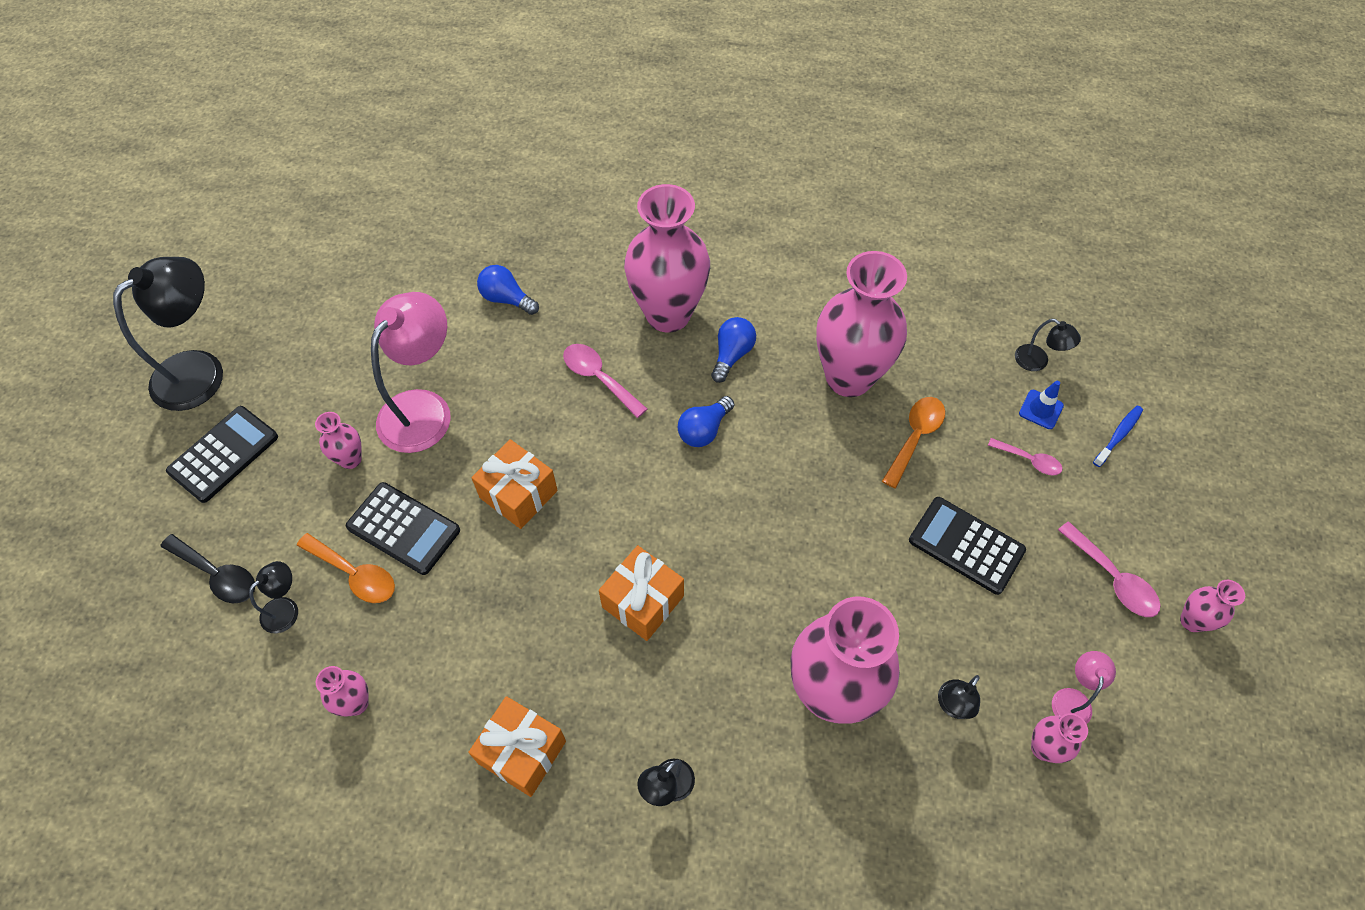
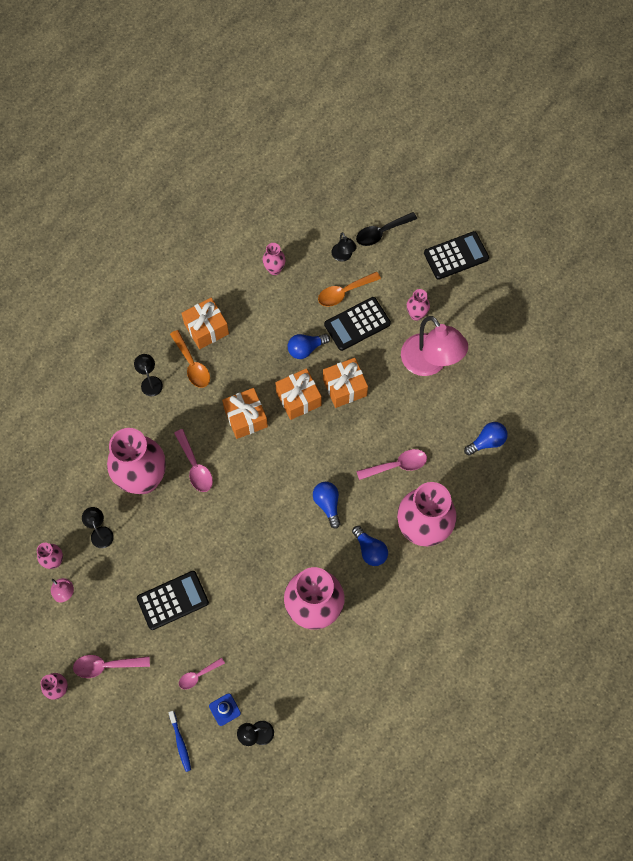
camera: 120 degrees right, 10 degrees up
black lamp [113,257,223,411] -> none
black calculator [166,406,278,503] -> black calculator turned 90 degrees counterclockwise [424,231,489,280]
orange spoon [882,397,945,488] -> orange spoon moved to [170,330,210,388]
none -> pink spoon [174,429,213,492]
none -> orange gift [275,368,322,420]
none -> blue light bulb [288,334,330,359]

